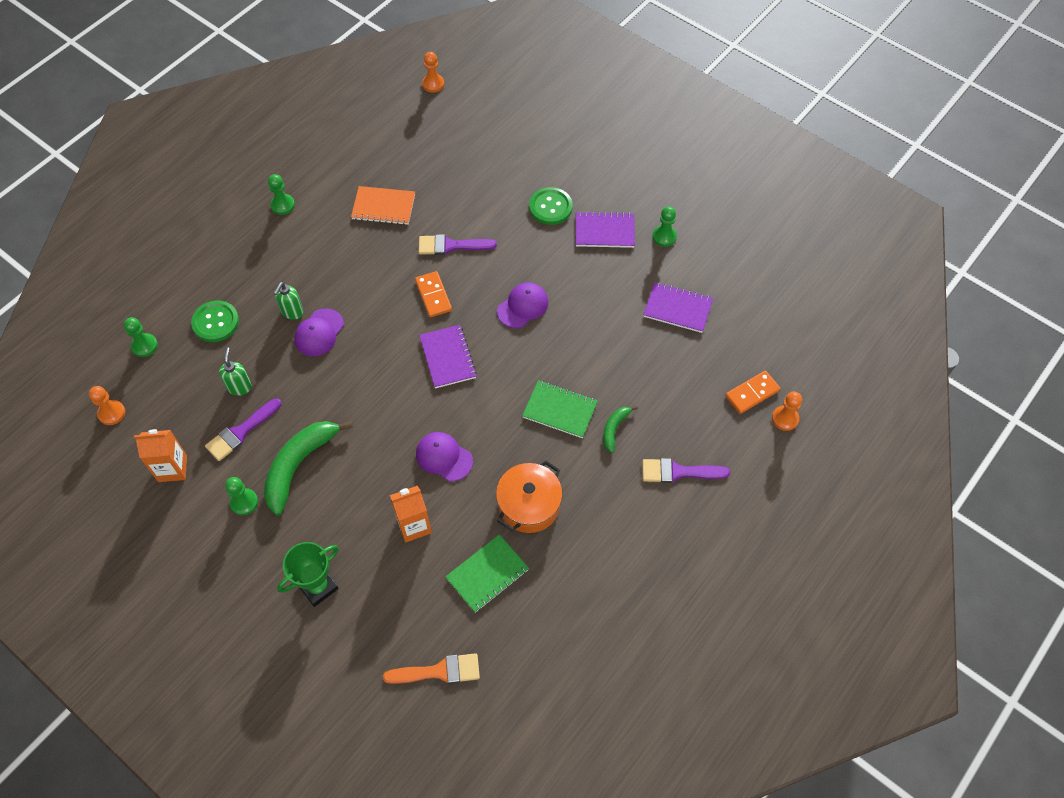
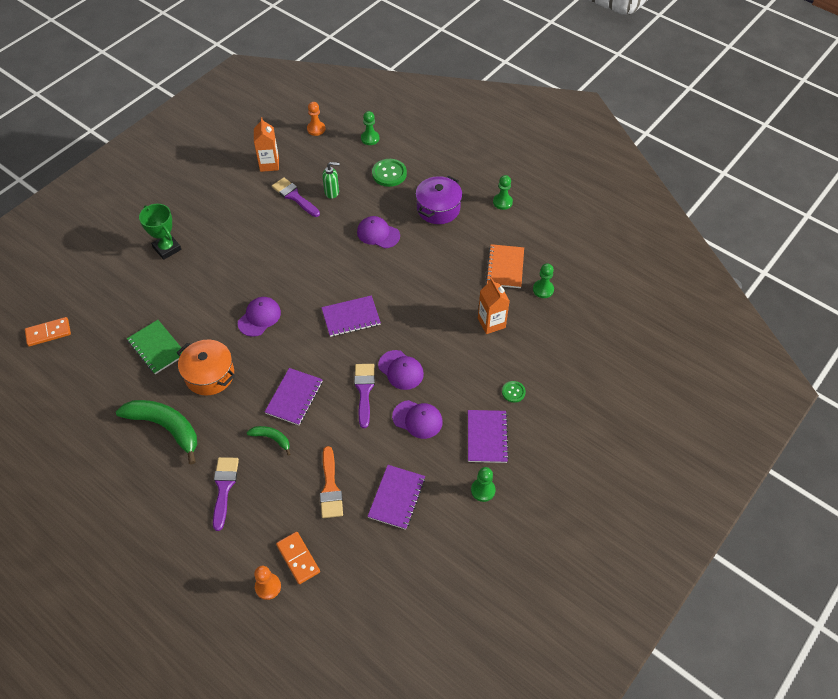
camera: 90 degrees right, 5 degrees down
green pawn [225,477,258,515] -> green pawn moved to [533,263,554,298]
green banana [264,421,353,516] -> green banana moved to [116,400,197,465]
green soap dispenser [274,282,304,320] -> none
orange brush [383,653,480,684] -> orange brush moved to [320,446,343,518]
orange carton [390,486,432,543] -> orange carton moved to [478,278,510,334]
orange domino [415,271,452,317] -> orange domino moved to [25,317,71,346]
purple brush [419,234,497,255] -> purple brush moved to [354,364,375,428]
orange pawn [422,52,444,93] -> none
green notebook [522,380,598,438] -> purple notebook [265,368,323,425]
green button [529,187,573,225] -> green button [502,381,526,403], size x0.57
none -> purple cap [392,400,443,439]
none -> purple pot [415,176,462,224]

